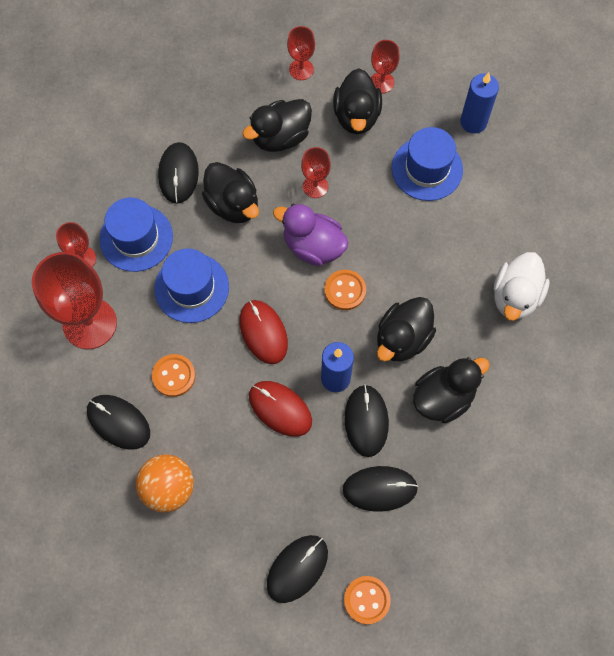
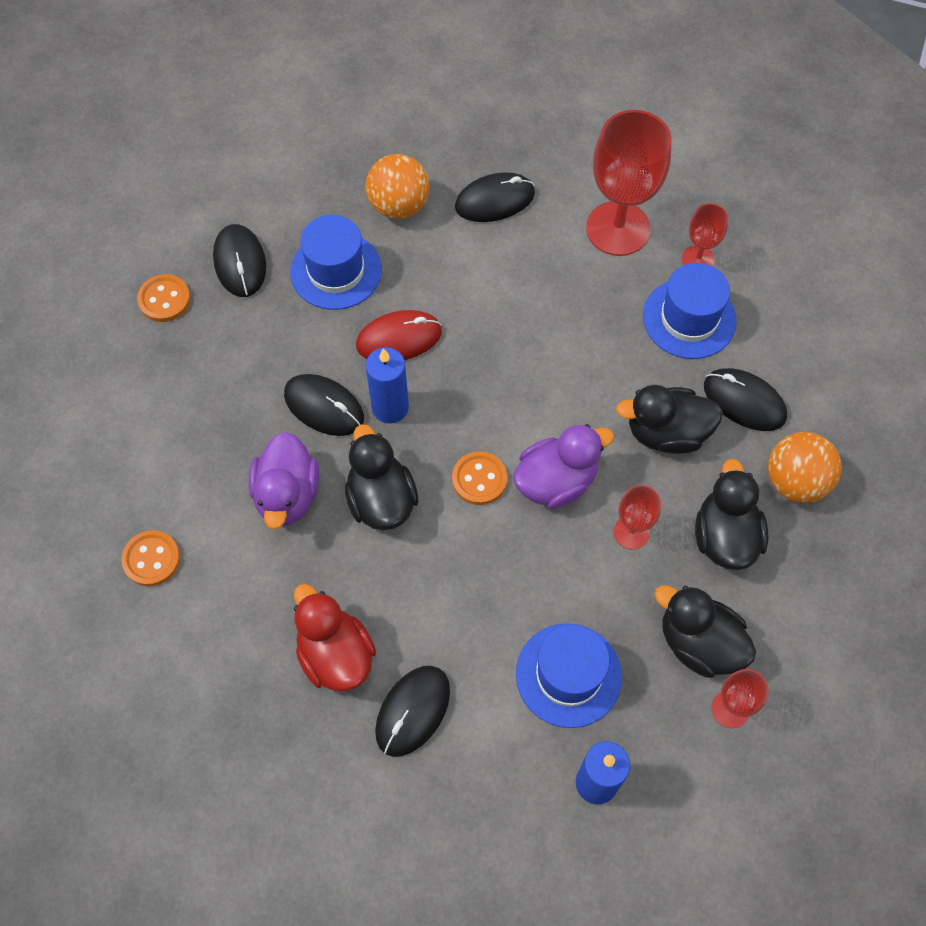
camera: 125 degrees right, 5 degrees down
orange button [152,354,195,397] -> orange button moved to [121,530,180,587]
blue hat [154,248,229,323] -> blue hat moved to [290,215,382,310]
red mouse [239,300,288,364] -> none
red goblet [287,26,315,80] -> none
black mouse [342,466,418,512] -> black mouse moved to [375,666,450,757]
black duck [413,357,490,423] -> purple duck [249,432,319,529]
white duck [494,252,550,321] -> red duck [294,584,376,691]
none -> orange ball [768,432,842,503]

